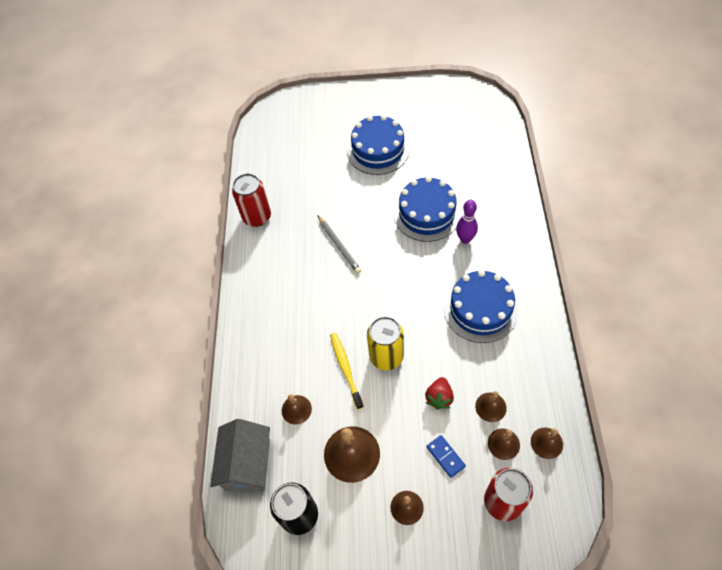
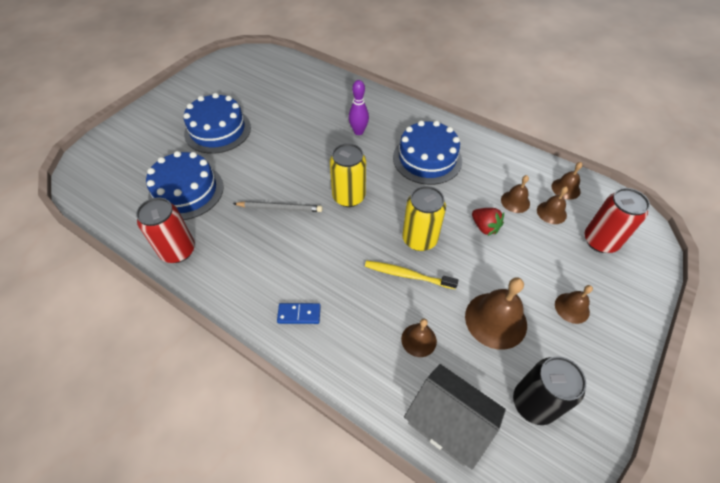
camera: 60 degrees left, 5 degrees down
blue cake [394,176,461,242] -> blue cake moved to [146,151,224,220]
blue domino [426,435,466,478] -> blue domino moved to [277,303,321,324]
none -> yellow can [330,143,366,207]

